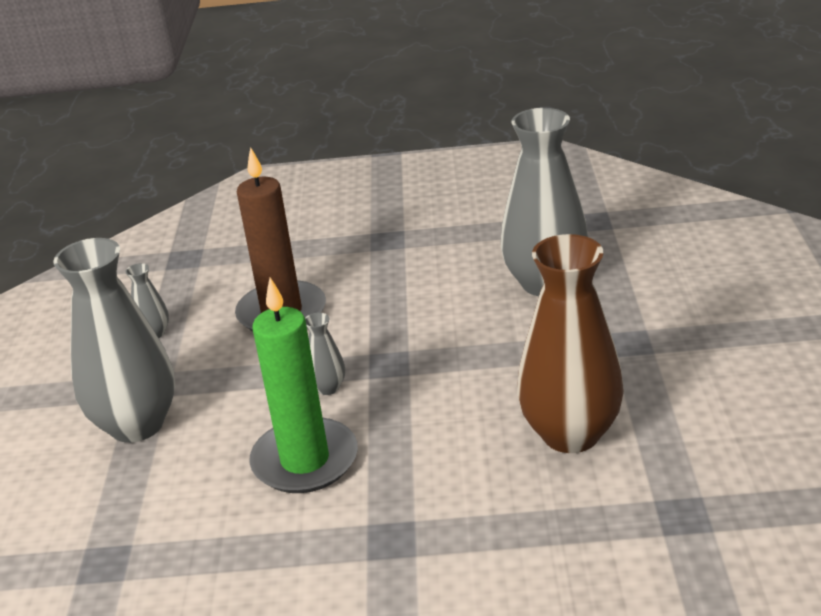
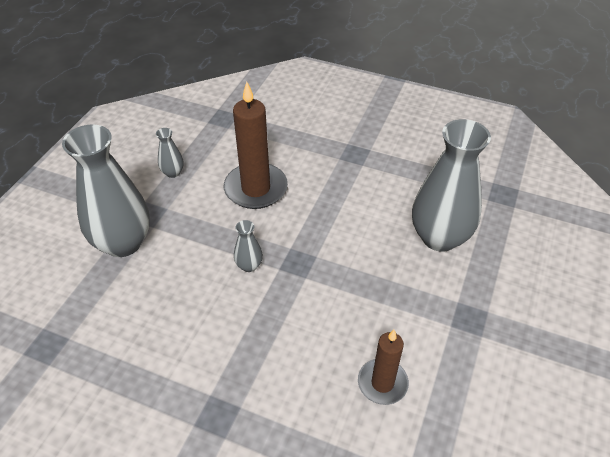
camera: 20 degrees right, 15 degrees up
green candle [249,278,358,493] -> none
brown vase [517,234,624,453] -> brown candle [358,330,409,405]

